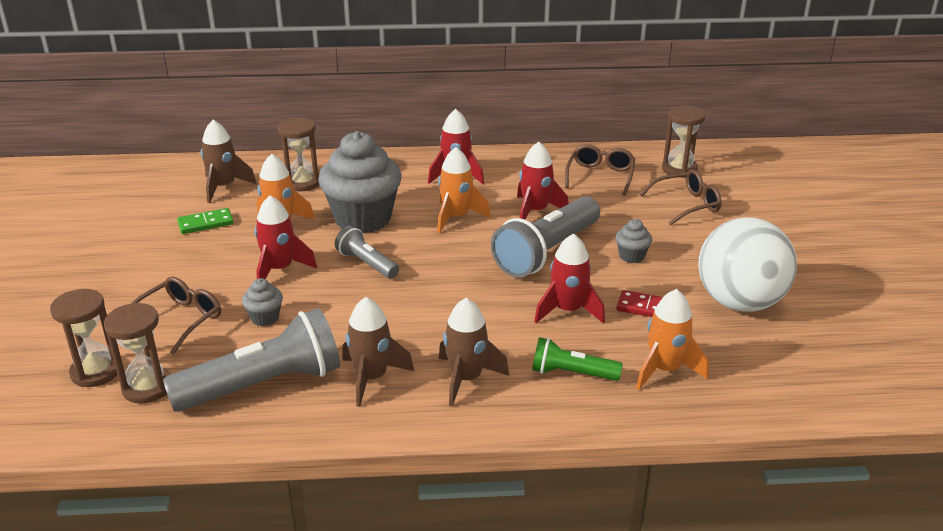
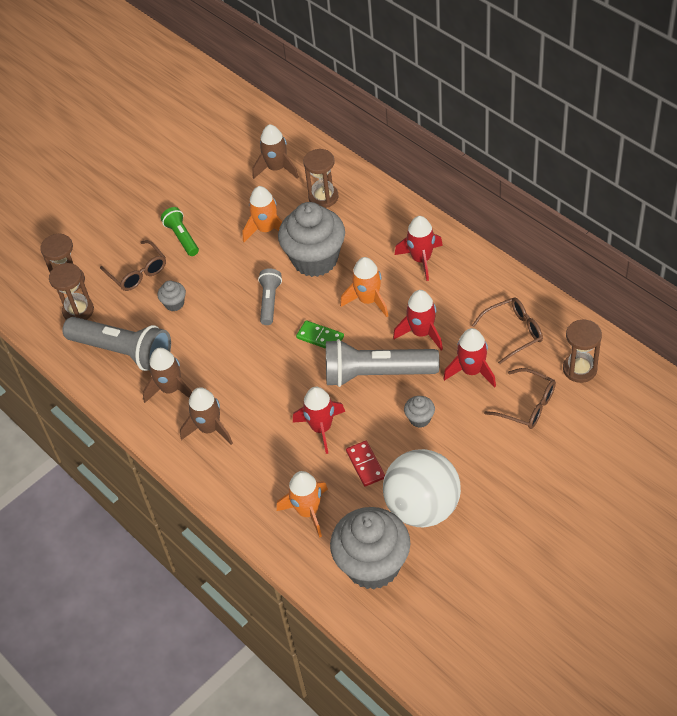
camera: 55 degrees right, 20 degrees up
brown glasses [131,277,221,355] -> brown glasses turned 60 degrees clockwise [100,240,166,291]
green domino [177,208,234,234] -> green domino moved to [296,320,344,349]
red rocket [255,195,317,279] -> red rocket moved to [443,328,496,388]
green flashlight [532,337,623,381] -> green flashlight moved to [161,207,199,256]
none -> grey cupcake [330,507,410,589]

